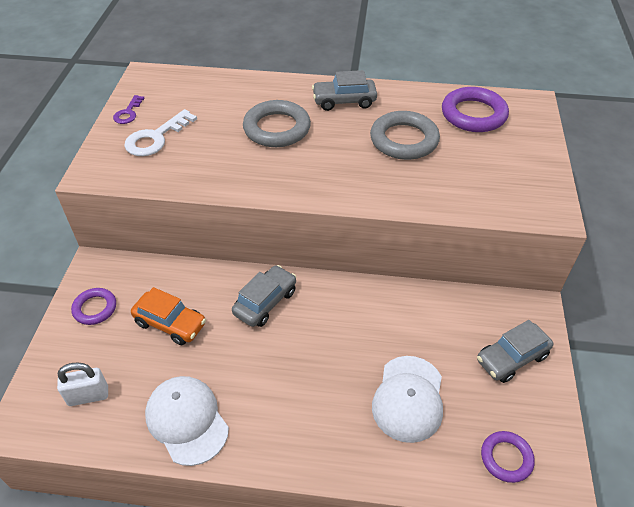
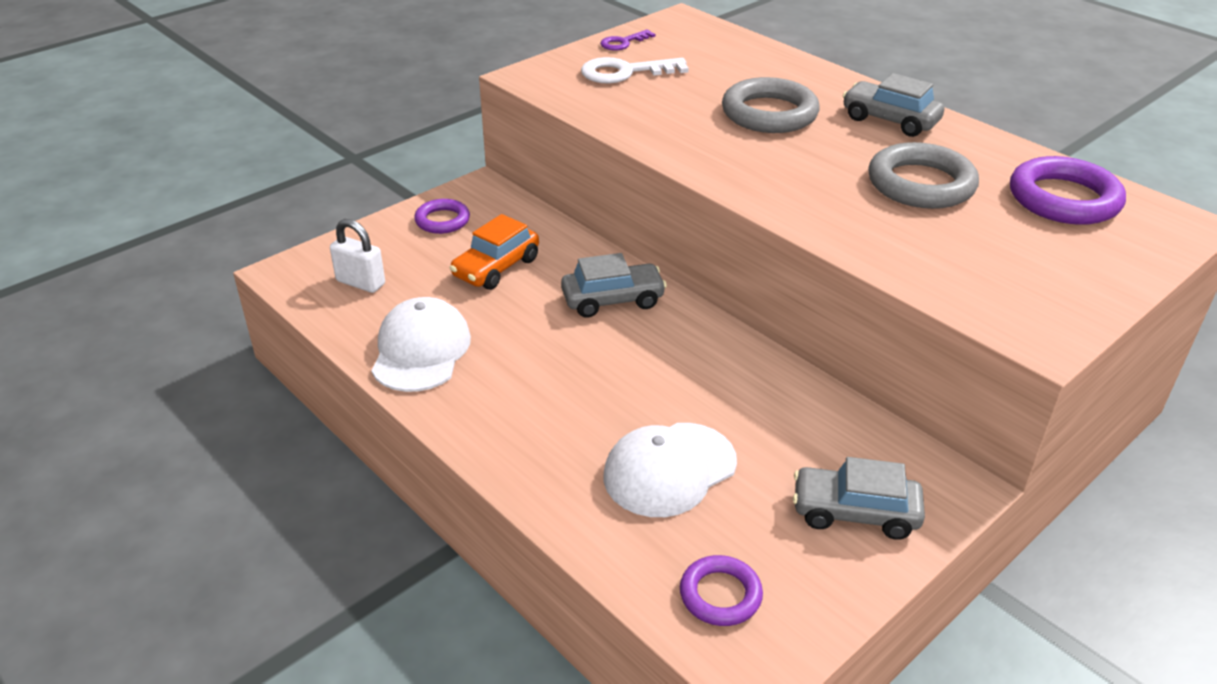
camera: 40 degrees right, 10 degrees down
orange car [131,287,206,345] -> orange car turned 60 degrees clockwise [450,214,539,290]

